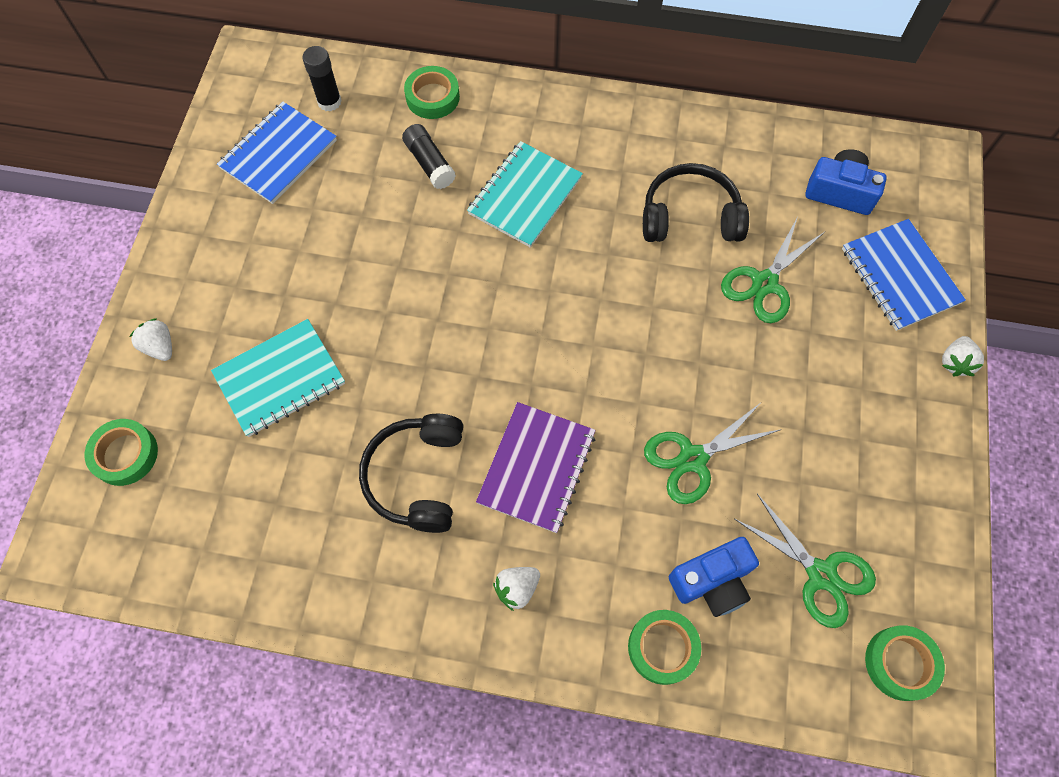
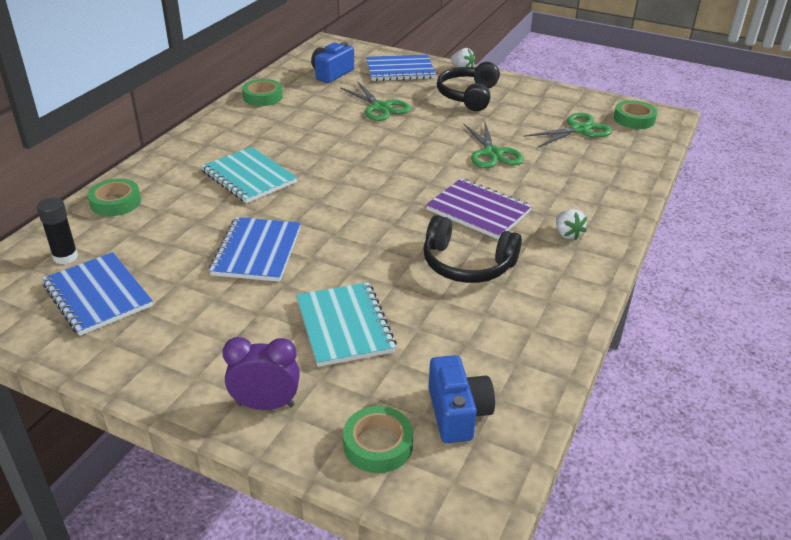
camera: 75 degrees left, 30 degrees down
white strawberry [129,318,172,361] -> purple clock [222,337,300,410]
black glue stick [402,124,456,189] -> none
green tape [628,610,701,685] -> green tape moved to [242,79,283,106]
black headphones [643,163,749,242] -> black headphones moved to [437,62,500,111]
blue camera [669,537,759,617] -> blue camera moved to [428,355,495,443]
none -> blue notebook [209,217,301,282]

